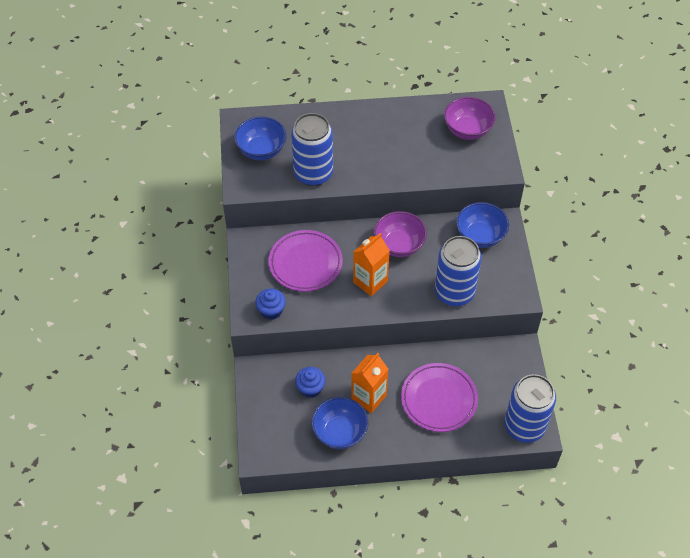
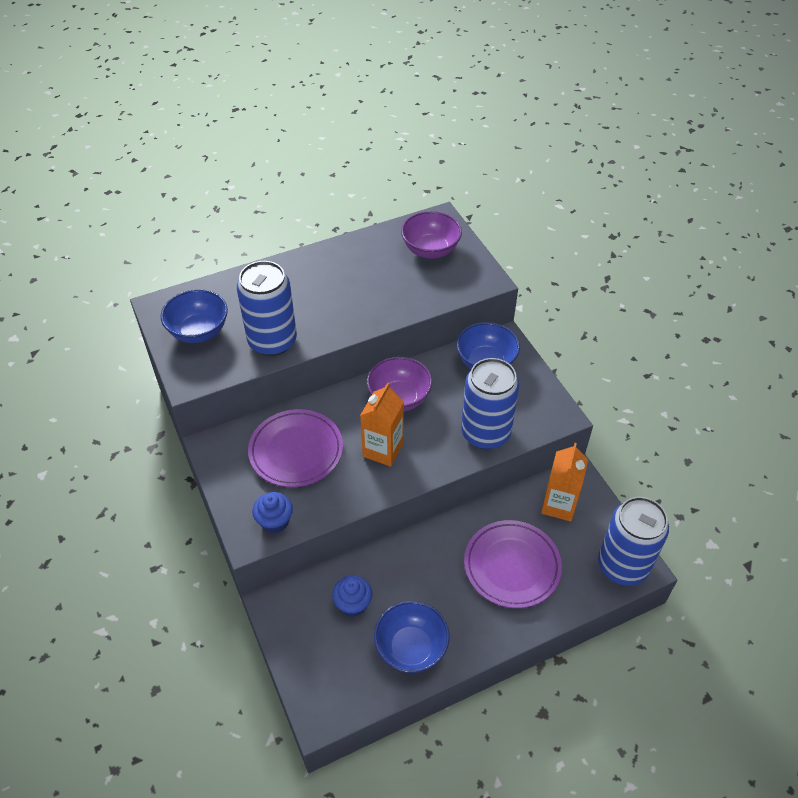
camera: 20 degrees left, 5 degrees down
orange carton [351,353,388,413] -> orange carton moved to [541,443,588,522]

